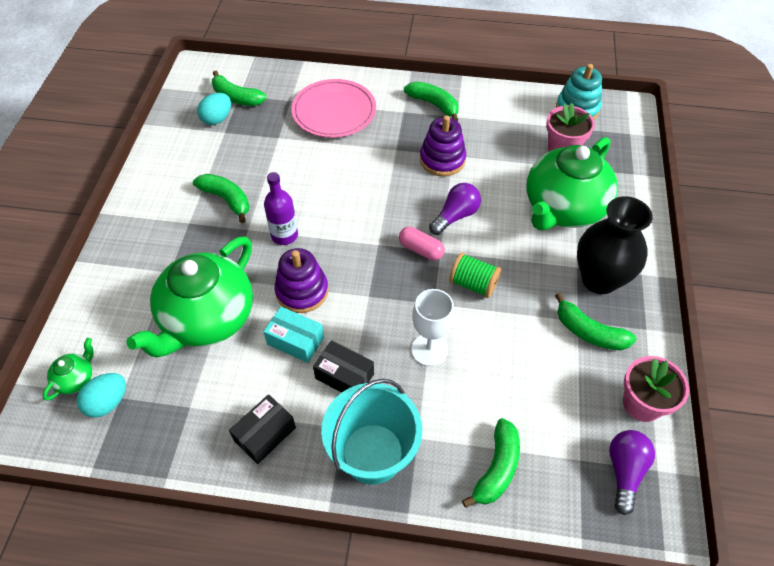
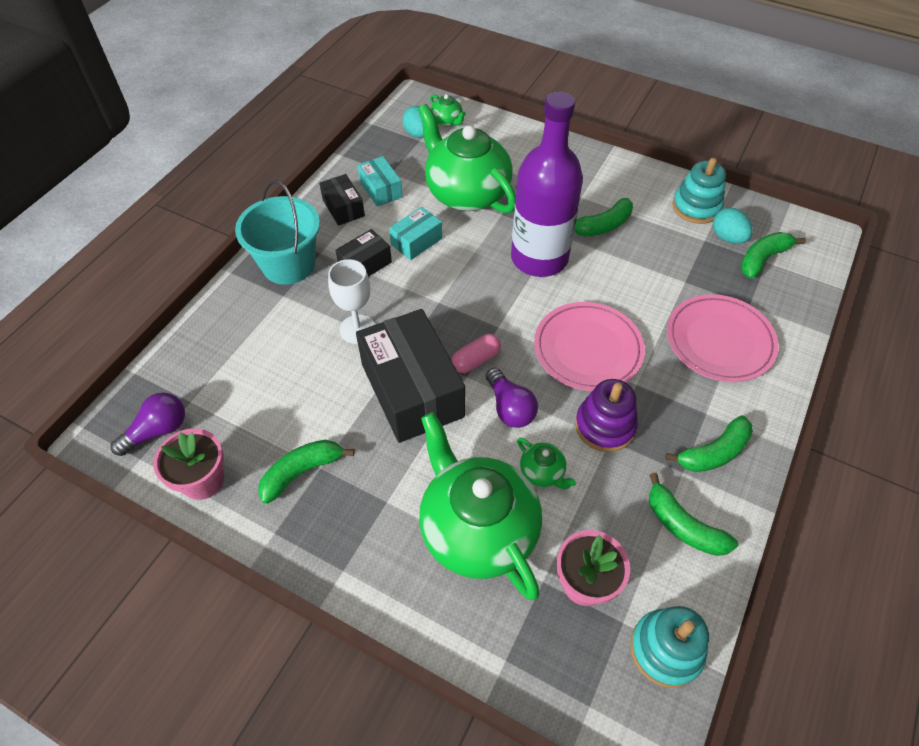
camera: 110 degrees right, 0 degrees up
purple bottle [264,172,298,245] -> purple bottle [511,91,583,277], size x2.07
purple stacking toy [274,248,329,313] -> none
green spool [449,253,501,298] -> black box [356,309,465,443]
green banana [462,418,520,508] -> green banana moved to [649,473,738,556]
black vase [577,196,653,294] -> none
purple light bulb [609,430,655,515] -> purple light bulb turned 75 degrees counterclockwise [111,392,185,456]
none -> turquoise box [358,156,402,207]
none -> green teapot [517,438,576,489]
none -> pink plate [534,302,645,391]
none -> turquoise stacking toy [672,158,726,224]

